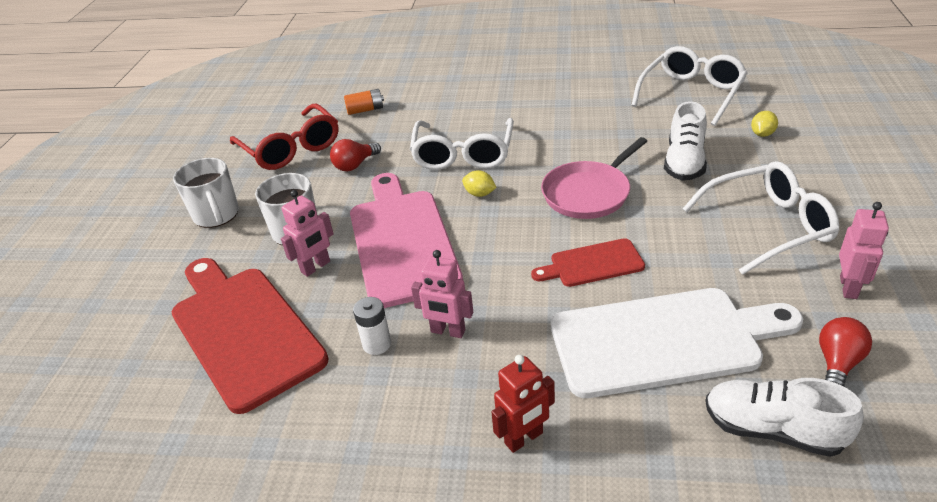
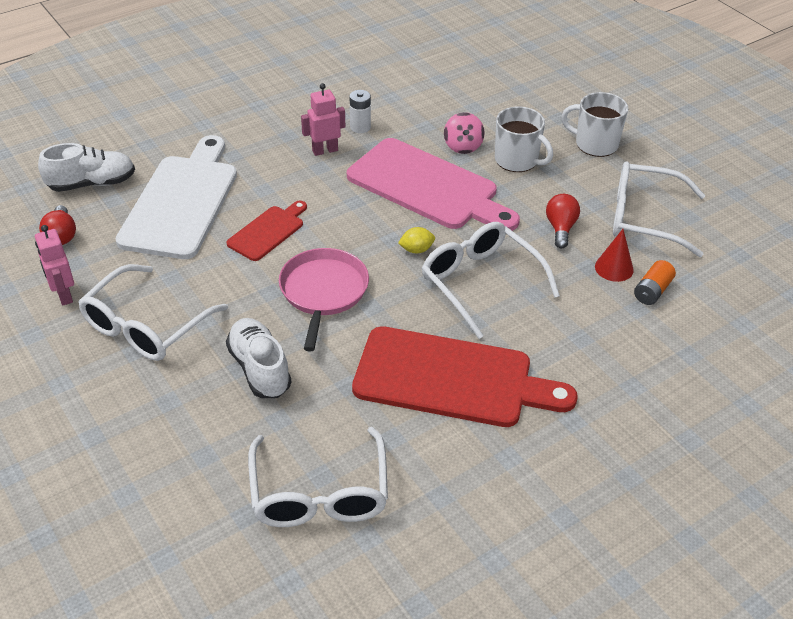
camera: 135 degrees right, 5 degrees up
red cutting board [172,258,329,414] -> red cutting board moved to [352,326,578,427]
red glasses [230,104,339,170] -> white glasses [613,161,705,257]
pink robot [281,190,334,277] -> pink spinning top [444,112,485,154]
red robot [492,355,555,453] -> none
white cutting board [551,288,803,398] -> white cutting board turned 150 degrees clockwise [115,135,237,259]
yellow lemon [751,111,778,137] -> none
none -> red cone [595,229,634,282]

